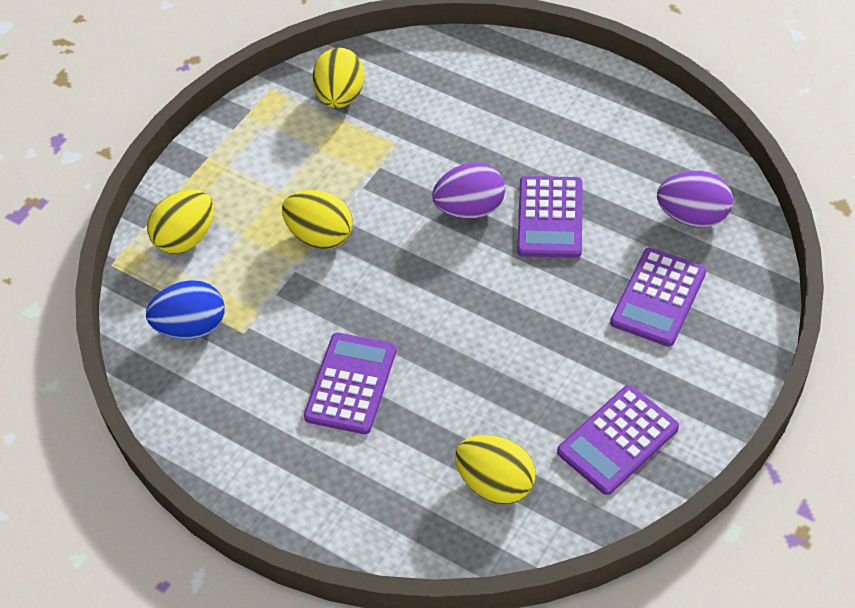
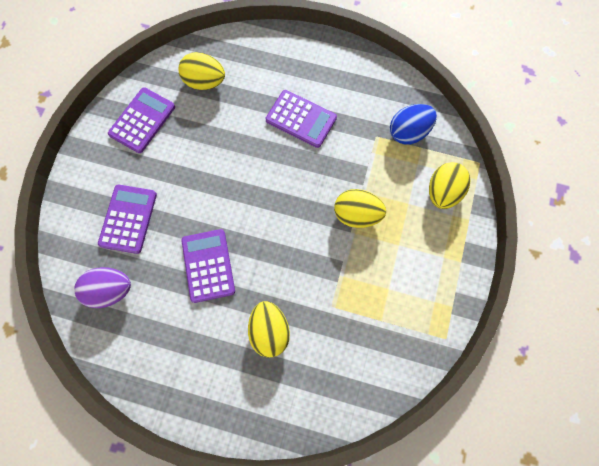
camera: 160 degrees right, 20 degrees up
purple calculator [304,333,396,434] -> purple calculator turned 60 degrees counterclockwise [266,90,337,148]
yellow egg [312,48,365,108] -> yellow egg moved to [248,301,290,358]
purple egg [432,162,505,219] -> none

